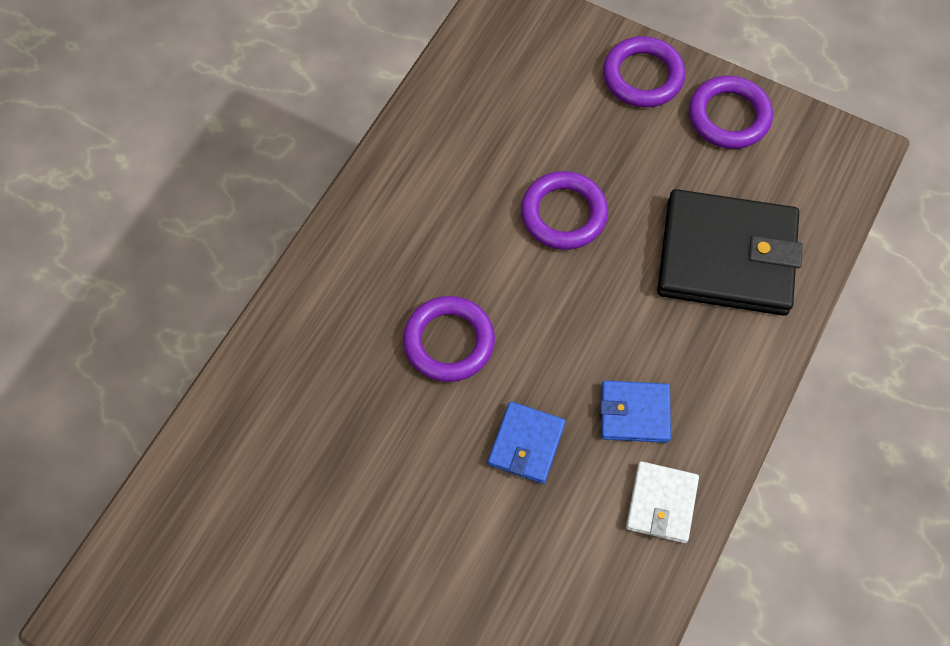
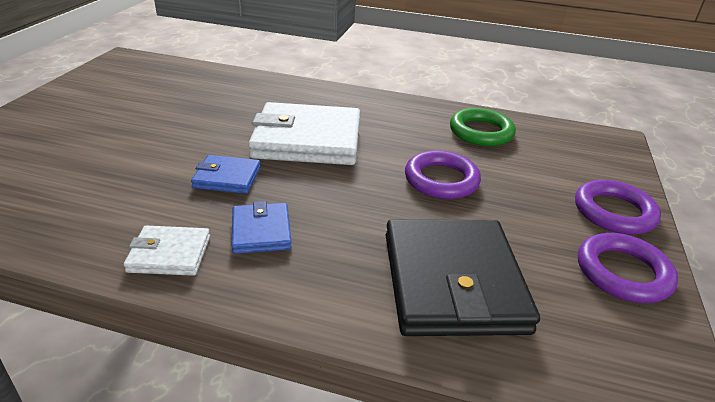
camera: 75 degrees right, 30 degrees down
purple ring [403,296,495,382] -> white wallet [248,102,360,165]
none -> green ring [450,108,516,146]

